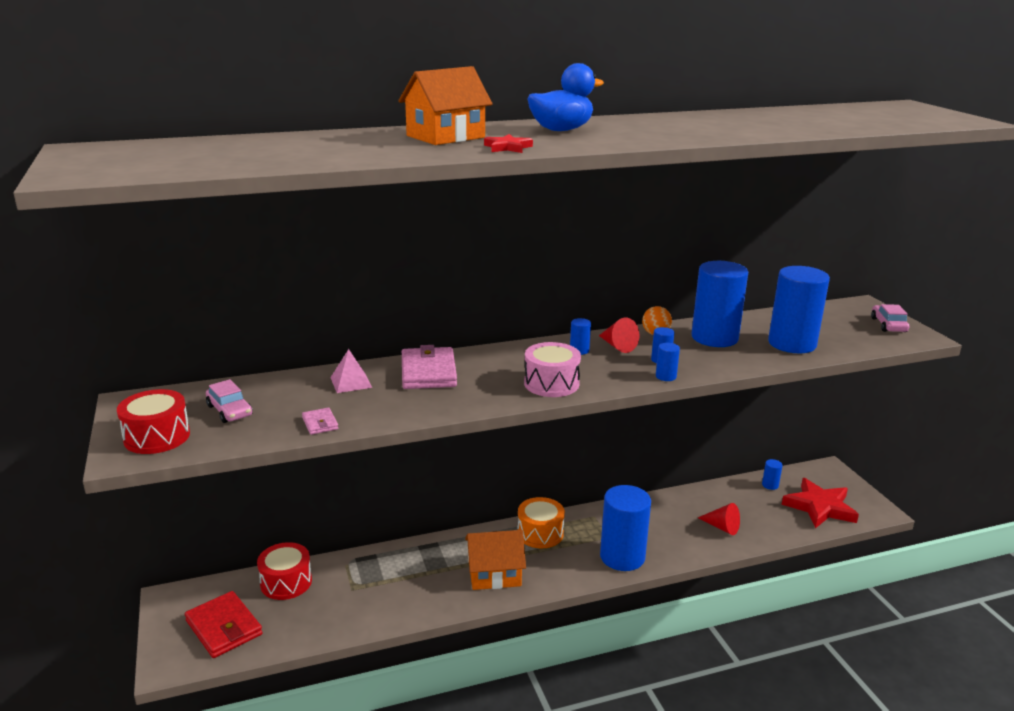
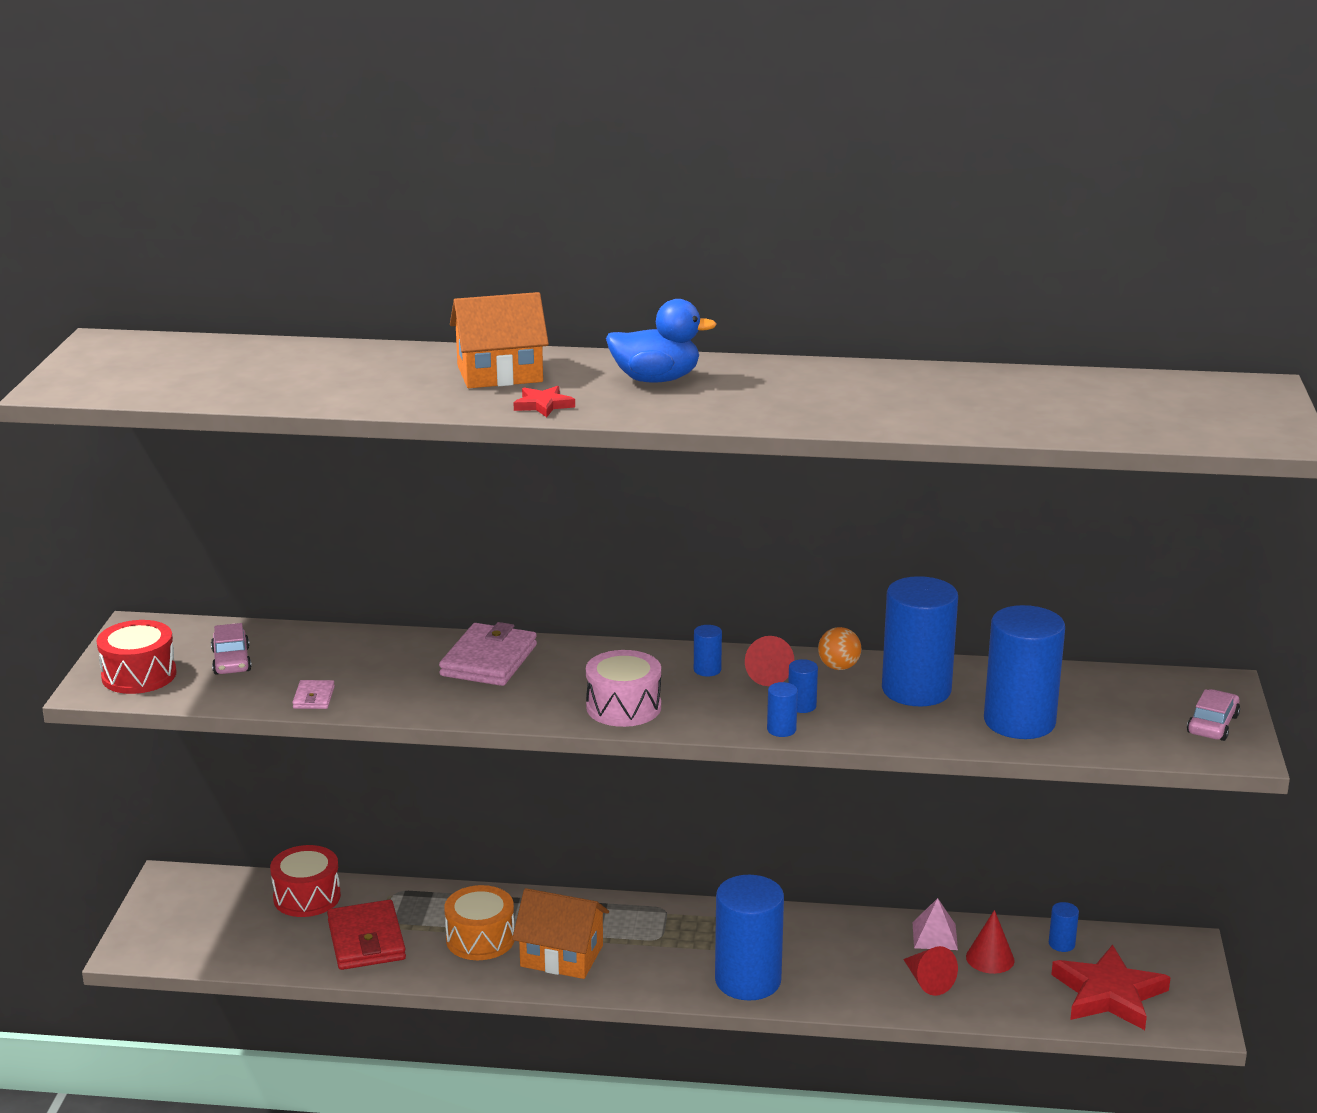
camera: 25 degrees right, 0 degrees up
red wallet [185,591,263,658] -> red wallet moved to [327,900,406,970]
pink pyramid [330,349,372,393] -> pink pyramid moved to [912,898,958,950]
orange drum [517,497,565,548] -> orange drum moved to [444,885,514,960]
none -> red cone [966,910,1015,974]

